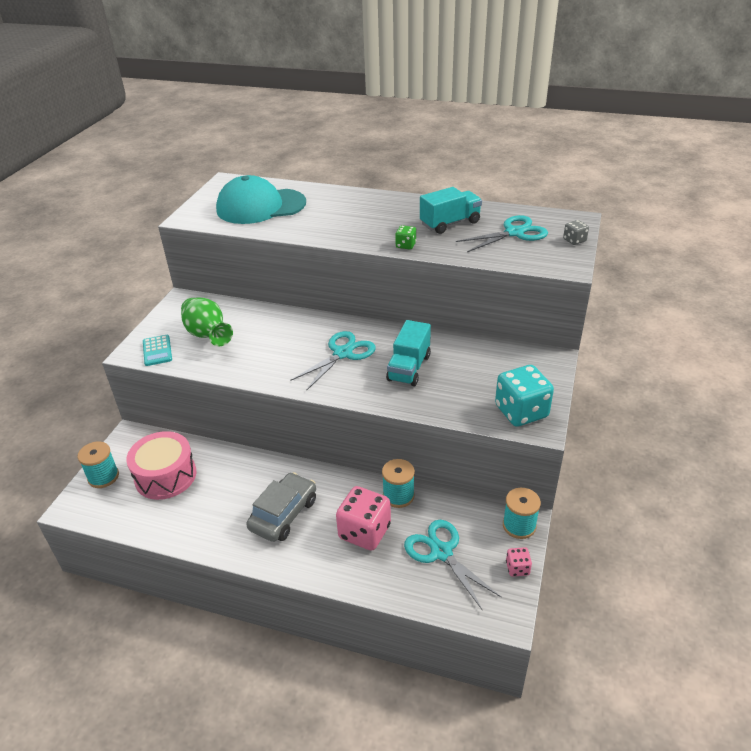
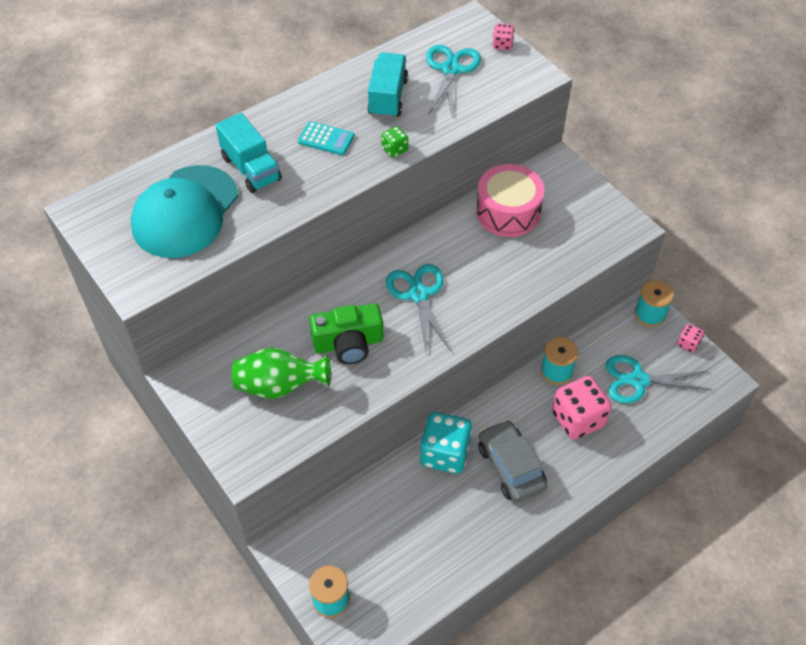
camera: 55 degrees left, 15 degrees up
pink drum [126,431,196,500] -> pink drum moved to [476,164,545,237]
turquoise calculator [143,335,172,366] -> turquoise calculator moved to [298,121,355,155]
turquoise truck [386,320,431,386] -> turquoise truck moved to [216,113,282,193]
turquoise dice [495,365,554,427] -> turquoise dice moved to [420,412,472,474]
grey dice [563,220,589,245] -> pink dice [493,23,515,50]
none -> green camera [309,304,383,364]

